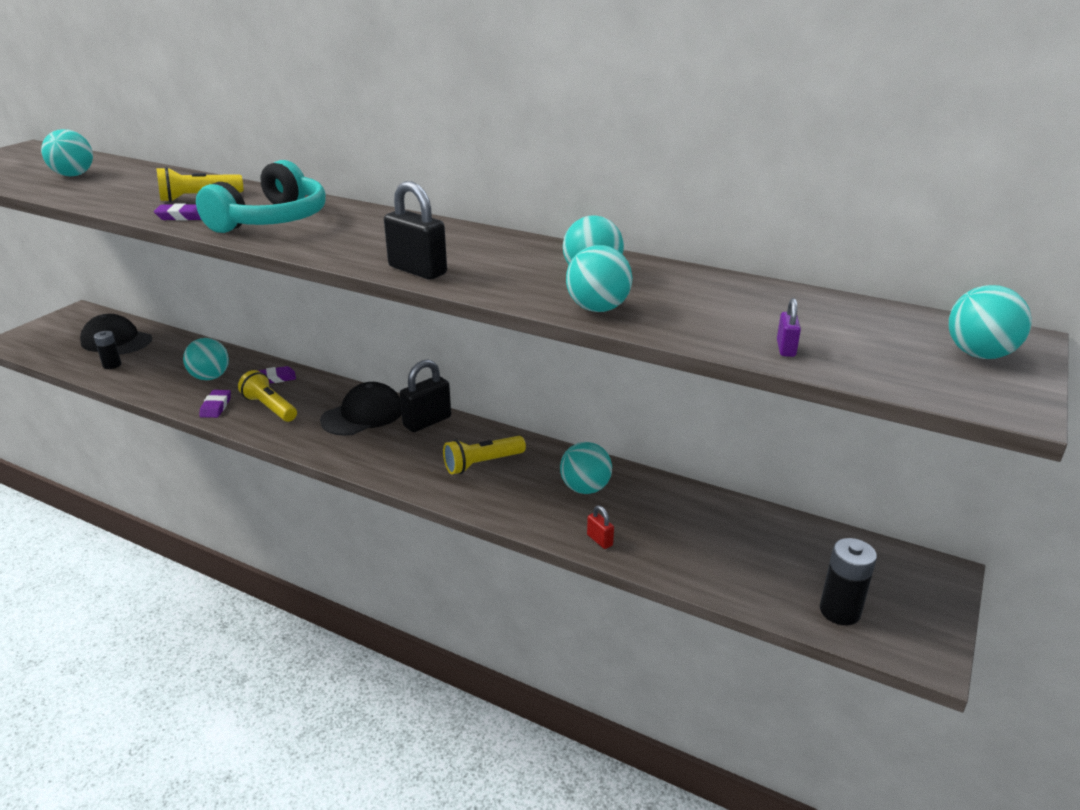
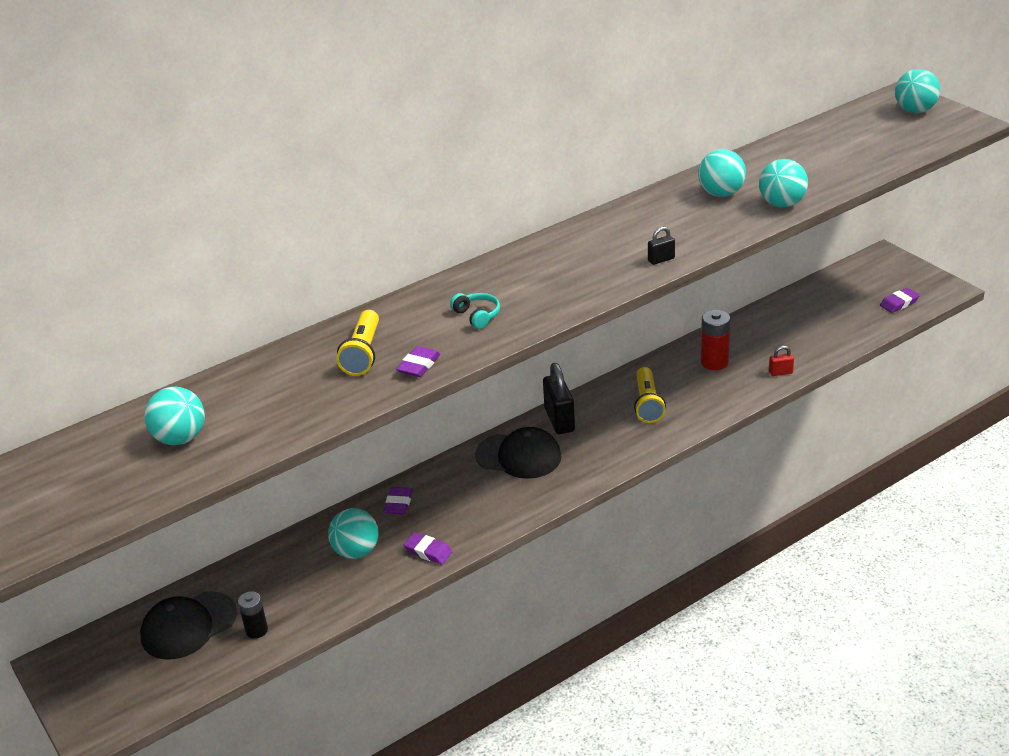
camera: 60 degrees left, 5 degrees up
turquoise headphones [196,160,326,233] -> turquoise headphones [450,293,500,329], size x0.41
yellow flashlight [238,370,297,422] -> none
black cap [320,382,402,436] -> black cap turned 120 degrees clockwise [475,427,562,479]
black padlock [384,181,447,280] -> black padlock [648,226,675,265], size x0.50
turquoise ball [560,442,612,494] -> red battery [701,310,730,370]
purple padlock [777,298,801,357] -> none
black battery [820,538,877,625] -> purple eraser [880,288,920,313]

